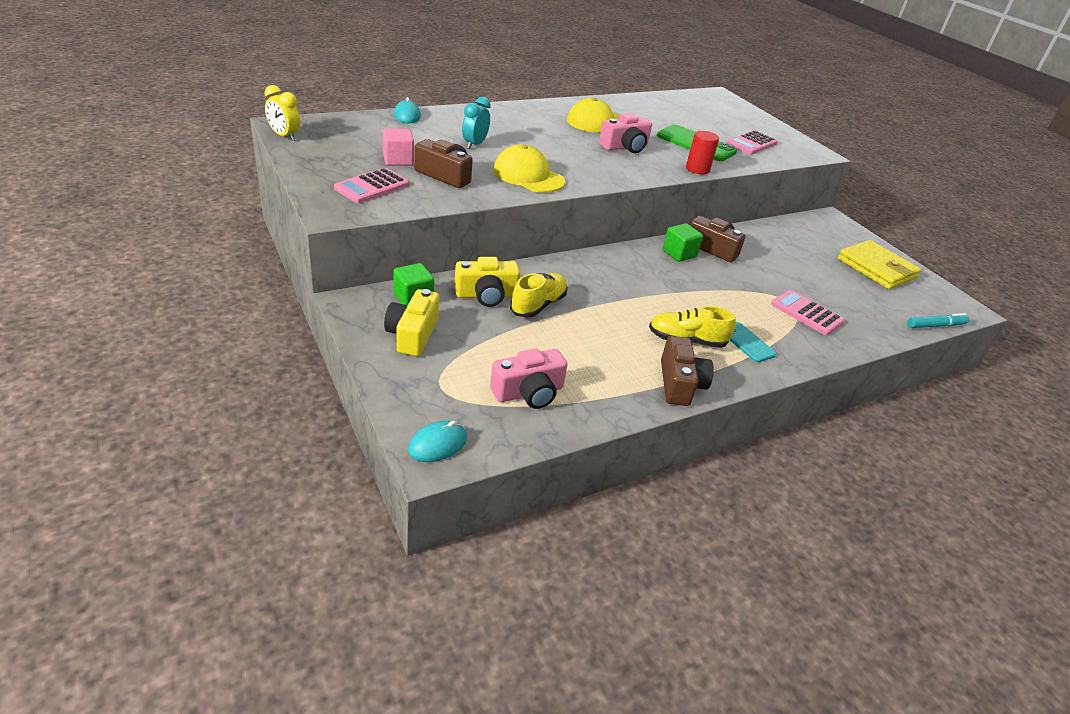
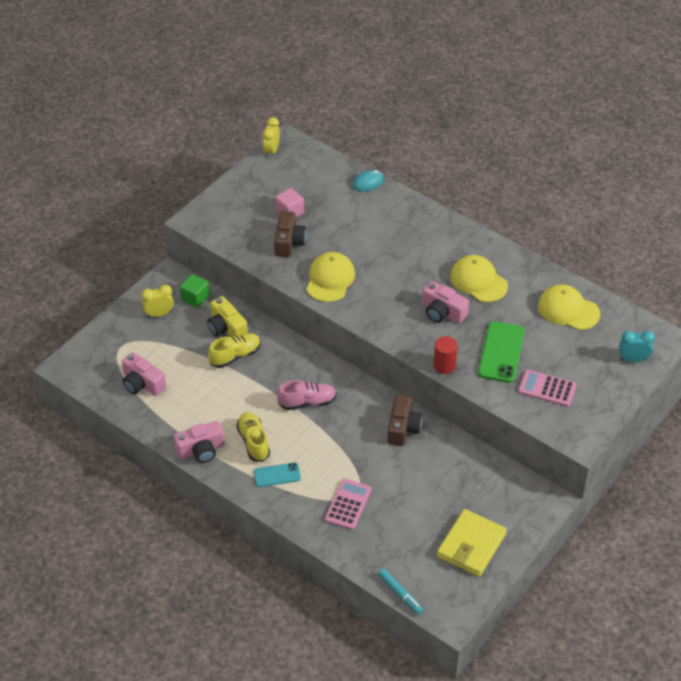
camera: 70 degrees right, 10 degrees up
pink calculator [334,168,409,203] -> none
yellow camera [384,289,439,356] -> yellow clock [141,284,174,318]
turquoise mouse [408,421,467,462] -> none
turquoise clock [462,97,491,149] -> turquoise clock moved to [619,331,655,362]
yellow shoe [510,273,568,318] -> yellow shoe turned 45 degrees counterclockwise [208,333,261,368]
brown camera [661,336,714,406] -> pink camera [174,421,225,463]
green cube [663,223,703,262] -> none
turquoise phone [730,322,776,363] -> turquoise phone turned 45 degrees clockwise [254,462,301,487]
none -> pink shoe [277,380,337,410]
none -> yellow cap [538,284,600,330]

